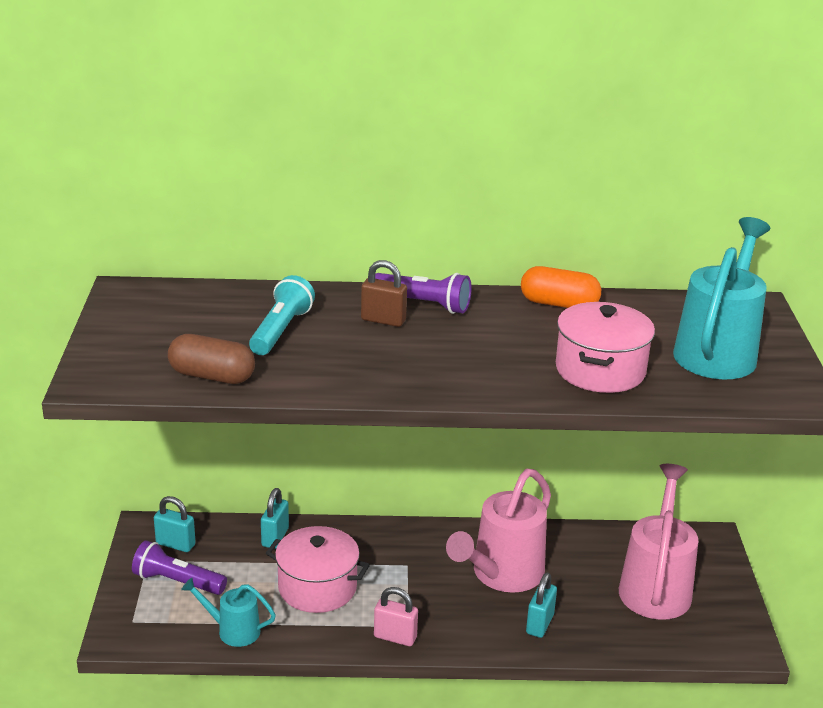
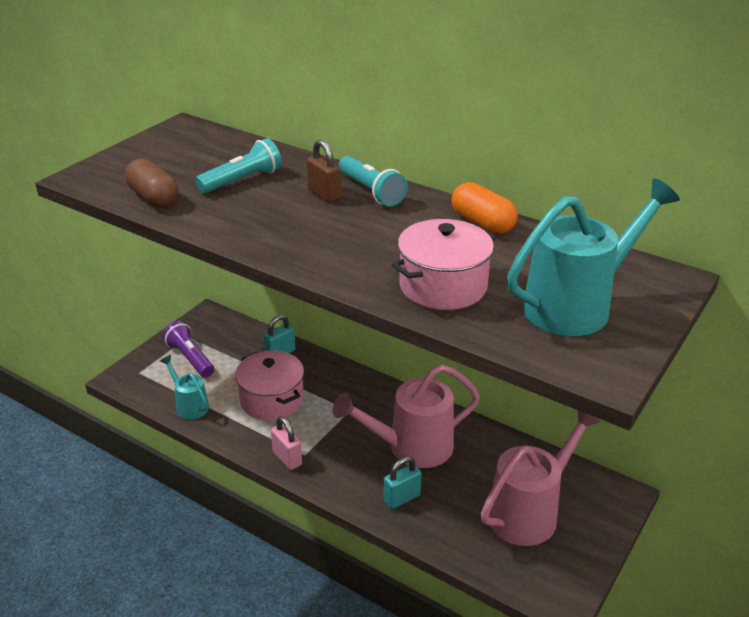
camera: 35 degrees right, 5 degrees up
turquoise padlock [154,496,195,552] -> none
purple flashlight [375,273,472,314] -> turquoise flashlight [339,156,408,207]

